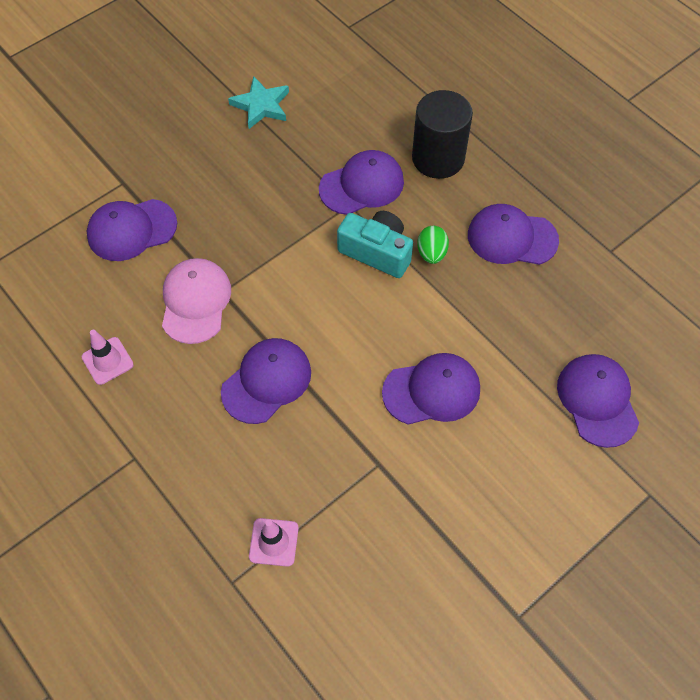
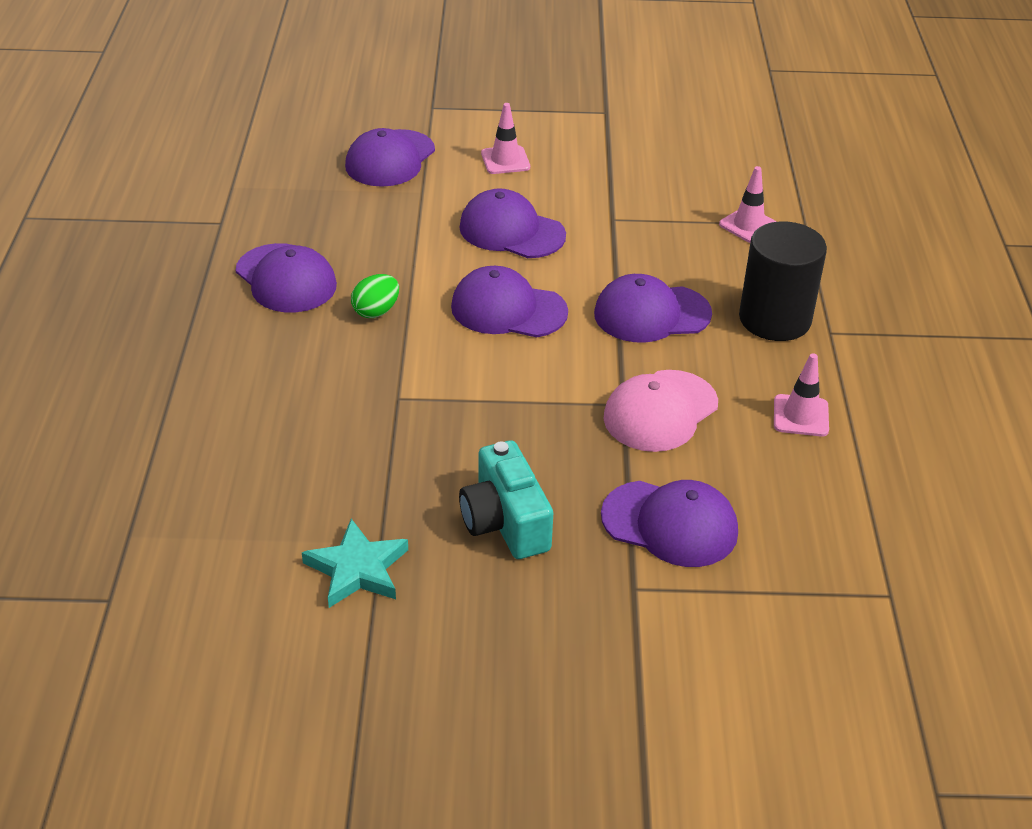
camera: 140 degrees left, 20 degrees down
purple cap [319,150,404,215] -> purple cap moved to [451,266,568,337]
turquoise camera [337,211,413,278] -> turquoise camera moved to [459,440,553,559]
black cylinder [412,90,473,179] -> black cylinder moved to [739,221,827,341]
none -> pink traffic cone [481,103,530,174]

